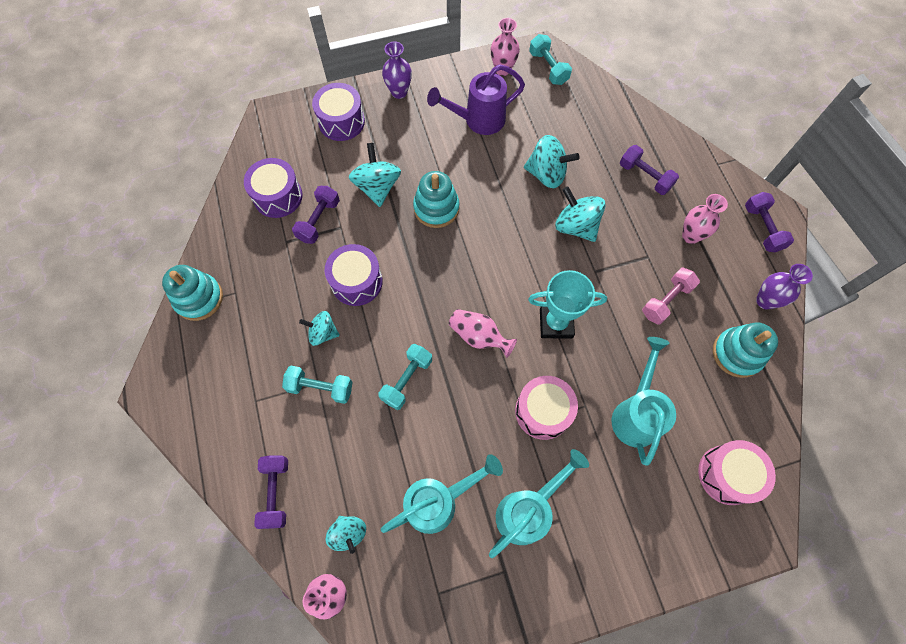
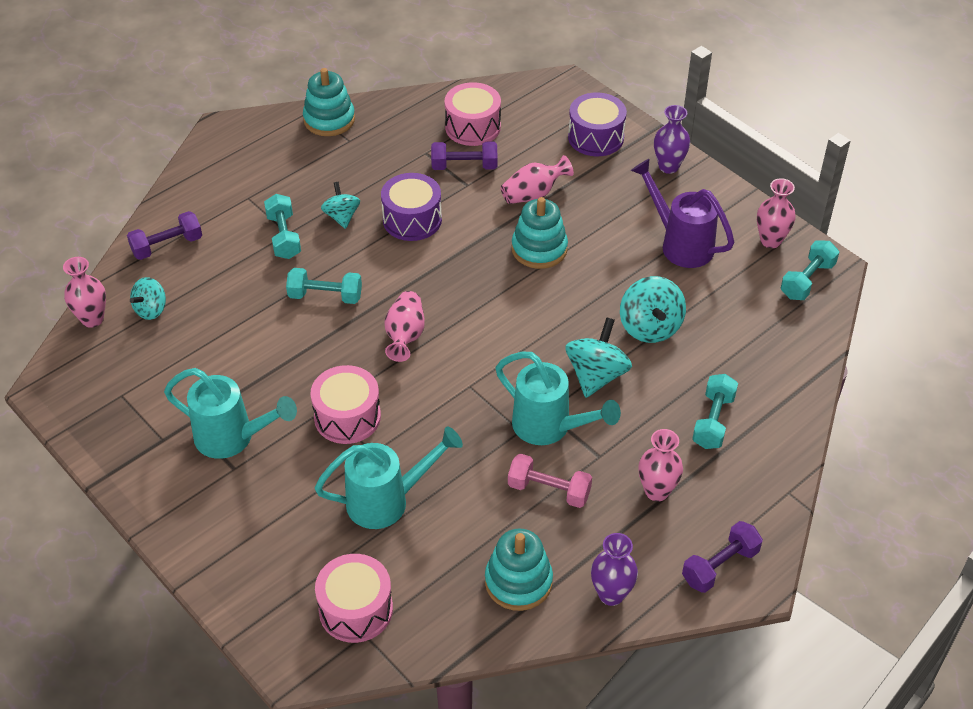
camera: 65 degrees right, 20 degrees down
purple drum [244,158,303,218] -> pink drum [445,82,501,146]
turquoise spinning top [349,143,401,207] -> pink vase [501,155,574,204]
turquoise watering can [381,454,503,534] -> turquoise watering can moved to [496,352,621,445]
turquoise trophy [528,270,607,339] -> none
purple dumbbell [620,145,679,195] -> turquoise dumbbell [692,374,738,449]

